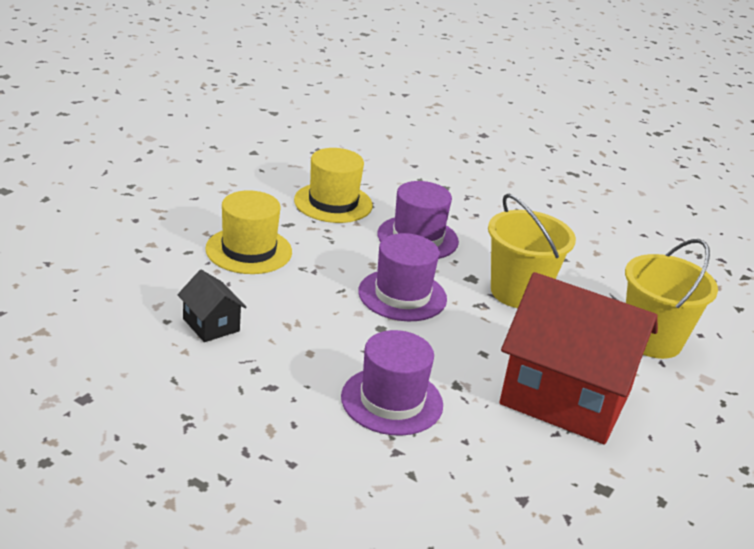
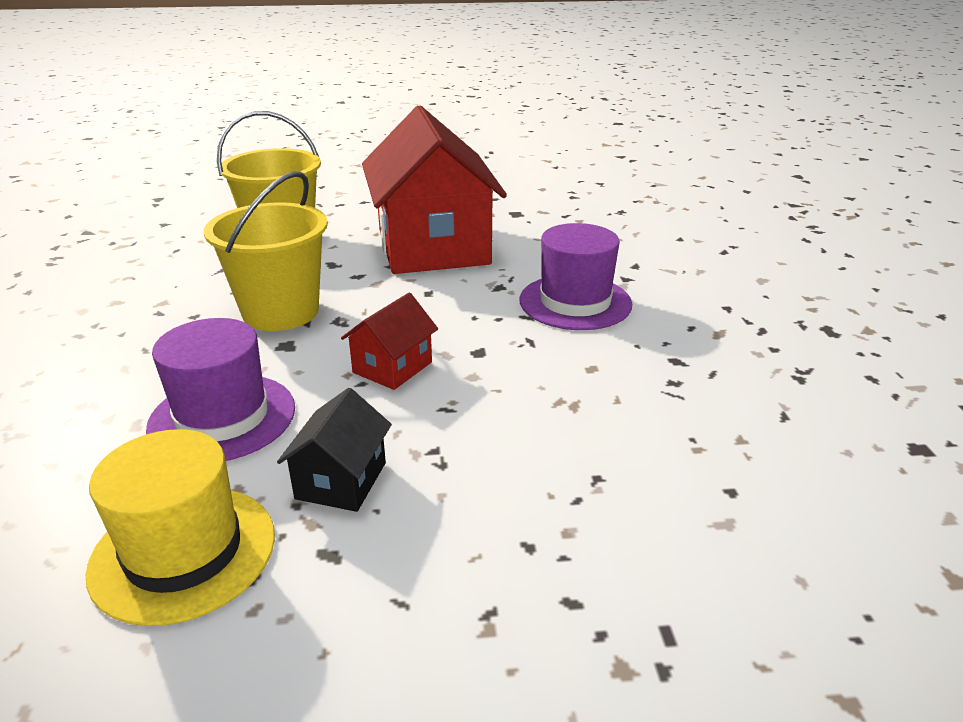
camera: 125 degrees left, 0 degrees up
black house [178,270,247,342] -> black house moved to [277,388,392,512]
yellow hat [205,190,292,274] -> none
purple hat [358,233,447,321] -> red house [341,293,438,390]

